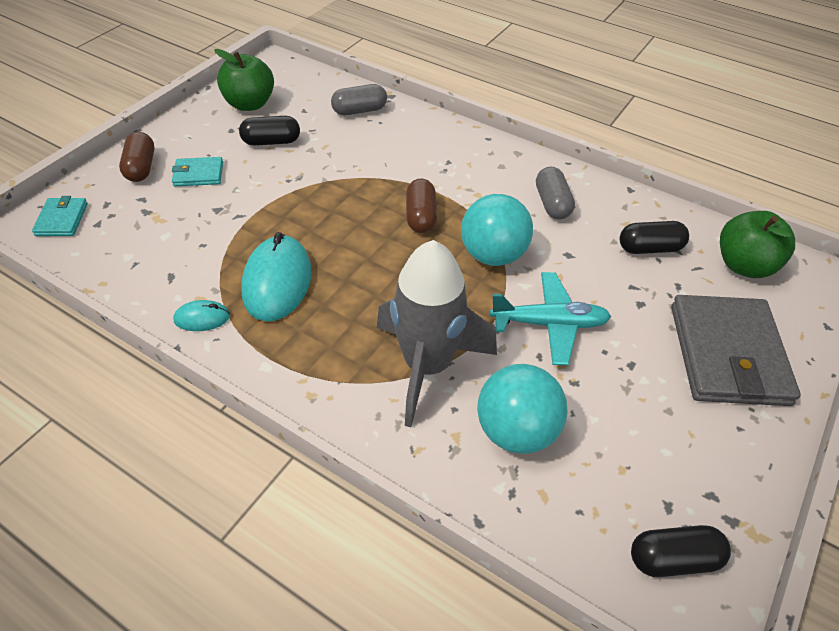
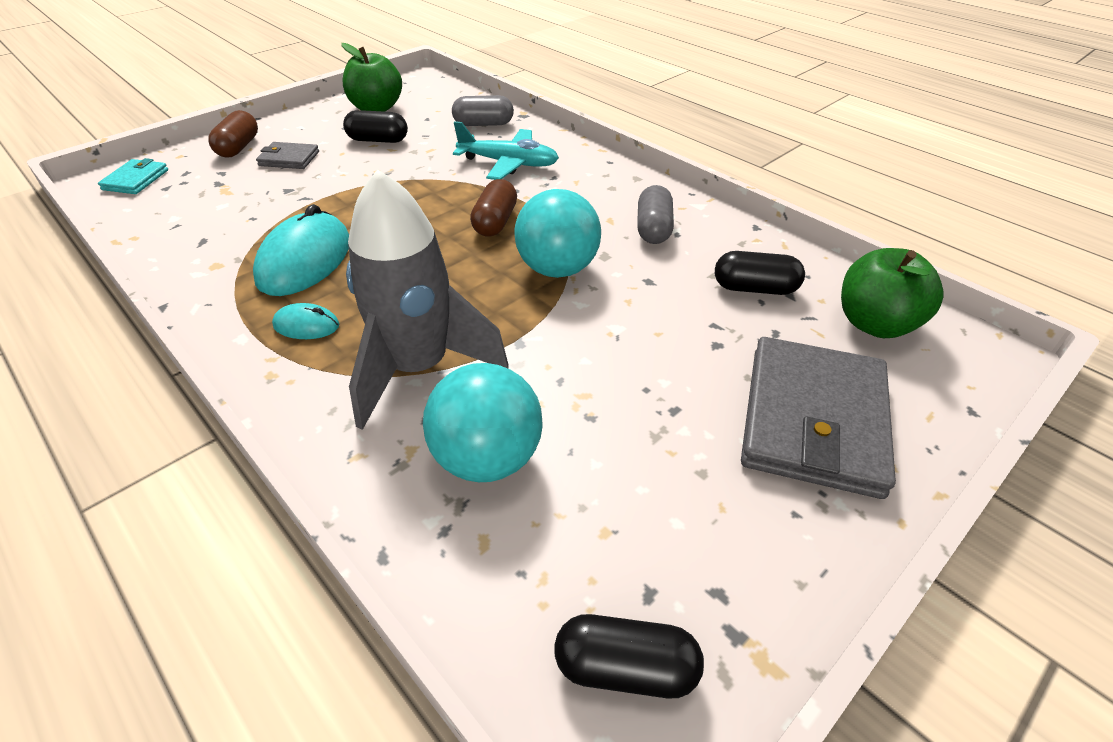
camera: 15 degrees right, 5 degrees down
turquoise wallet [172,157,223,186] -> grey wallet [256,142,319,169]
turquoise mouse [173,300,230,331] -> turquoise mouse moved to [272,303,339,339]
turquoise plane [490,272,611,365] -> turquoise plane moved to [453,121,559,180]

